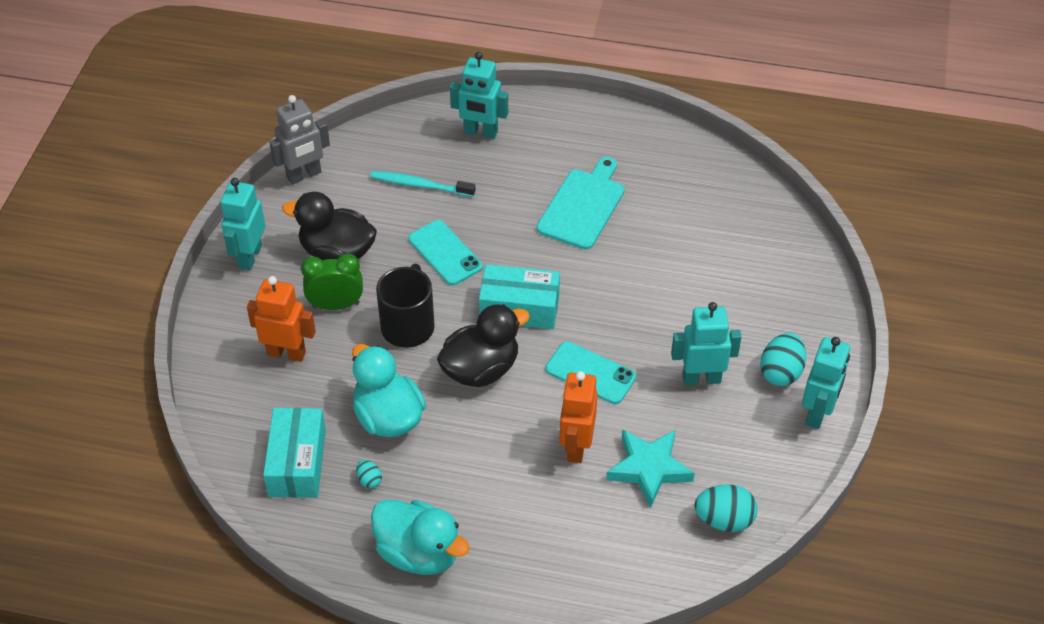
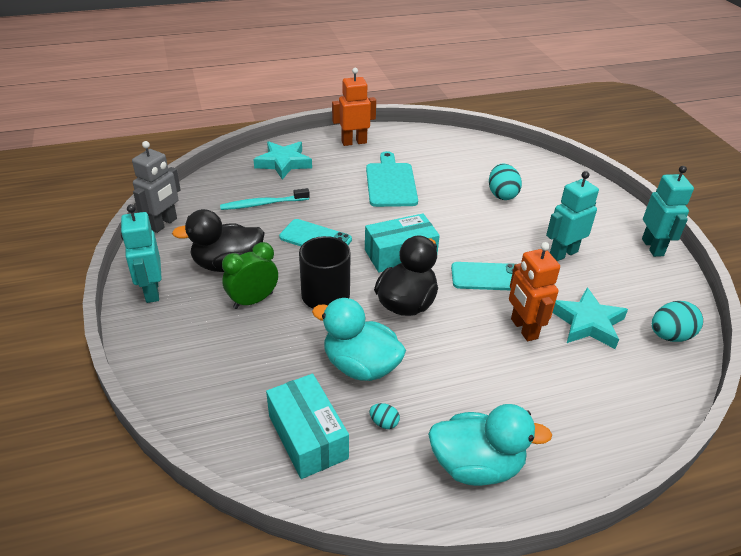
camera: 30 degrees left, 10 degrees down
orange robot [247,276,316,362] -> orange robot moved to [332,68,376,146]
turquoise robot [450,52,508,139] -> turquoise star [253,141,312,180]
turquoise egg [760,333,806,386] -> turquoise egg moved to [489,163,522,200]

